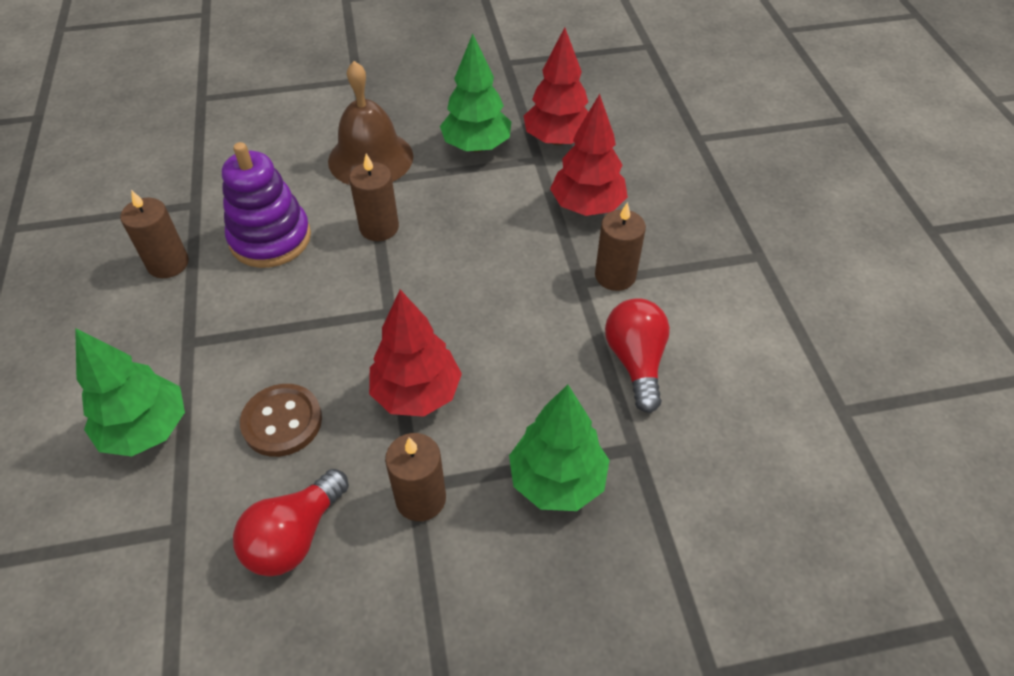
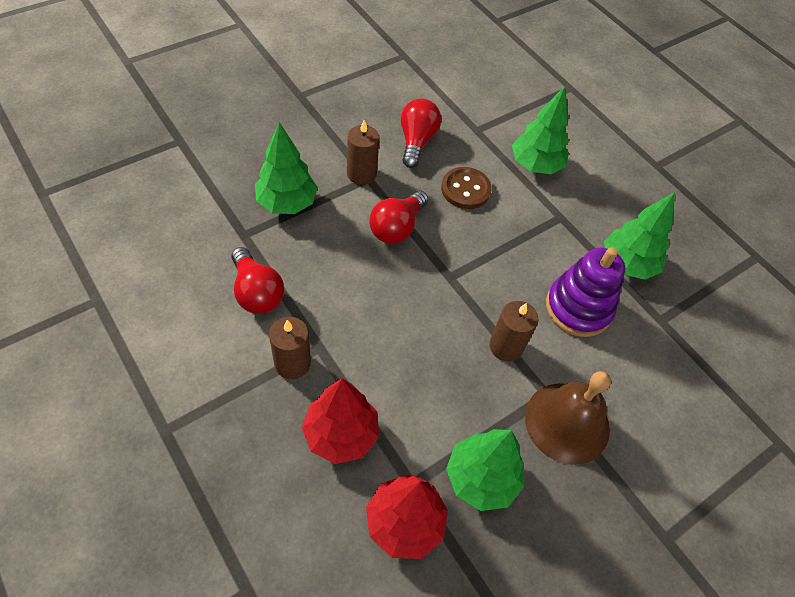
camera: 150 degrees right, 5 degrees up
brown candle [120,190,189,278] -> green tree [604,192,675,280]
red tree [369,290,462,417] -> red light bulb [369,191,428,244]

